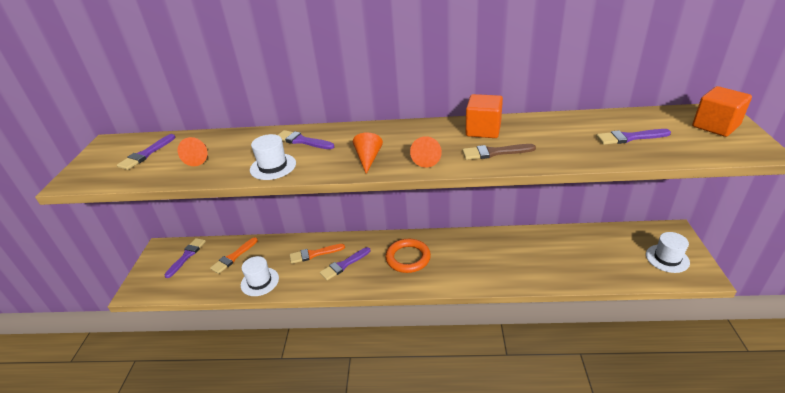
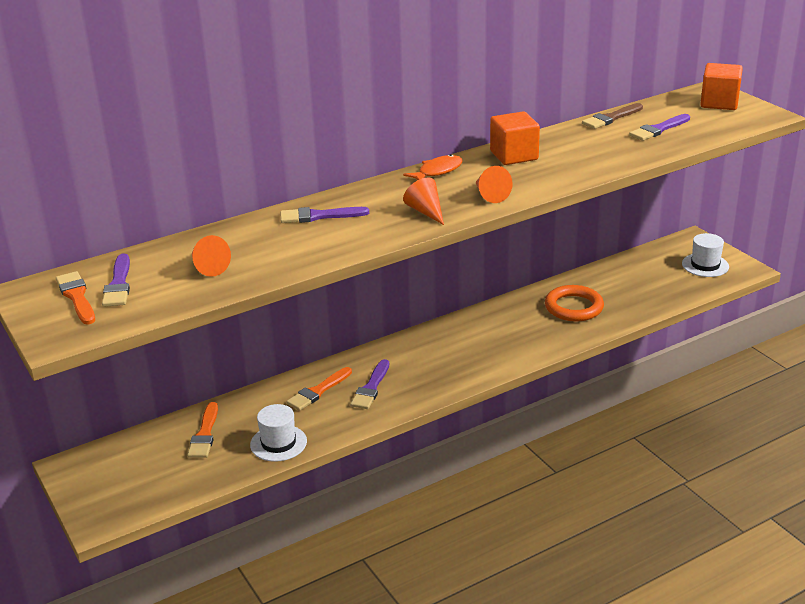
camera: 35 degrees left, 5 degrees down
purple brush [165,238,206,278] -> none
white hat [250,134,296,180] -> none
orange ring [385,239,431,273] -> orange ring moved to [545,285,604,322]
brown brush [462,144,536,160] -> brown brush moved to [582,103,643,129]
none -> orange brush [56,271,95,325]
none -> orange fish [403,154,463,180]

